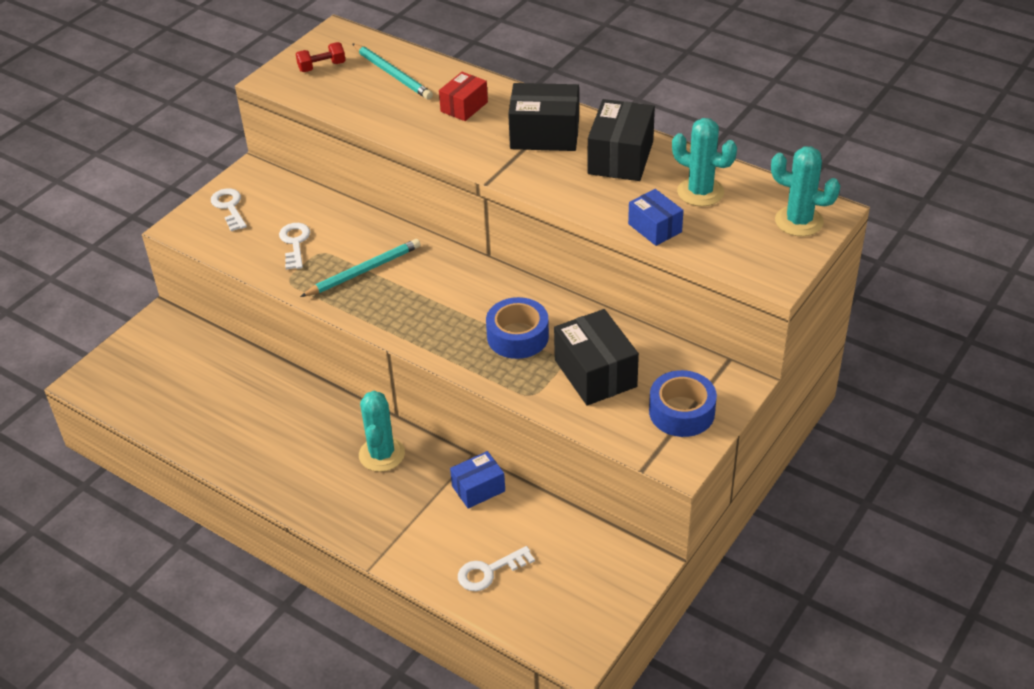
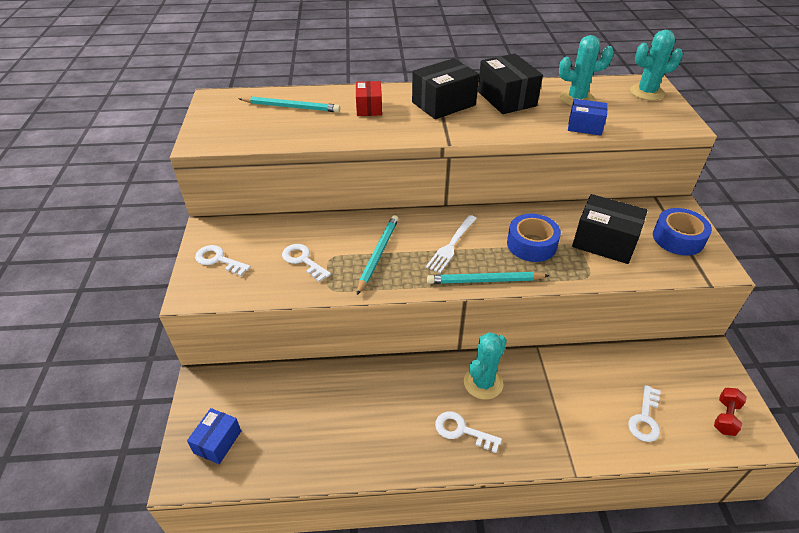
camera: 40 degrees left, 0 degrees up
red dumbbell [296,42,346,72] -> red dumbbell moved to [714,388,747,436]
turquoise cactus [359,391,405,472] -> turquoise cactus turned 75 degrees clockwise [464,332,507,400]
blue box [450,451,505,509] -> blue box moved to [187,408,241,464]
none -> white fork [426,215,477,273]
none -> turquoise pencil [427,272,550,284]
none -> white key [435,411,502,453]

